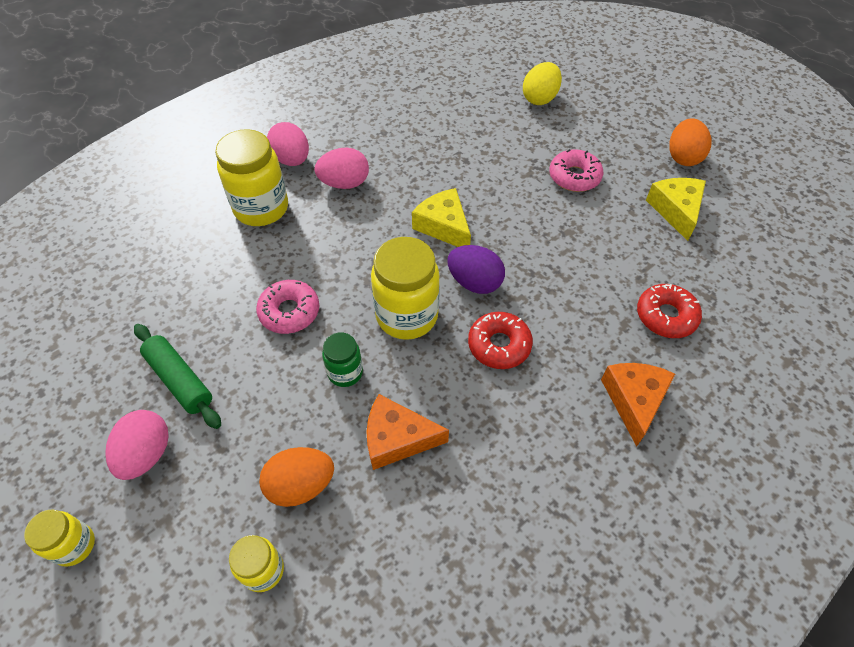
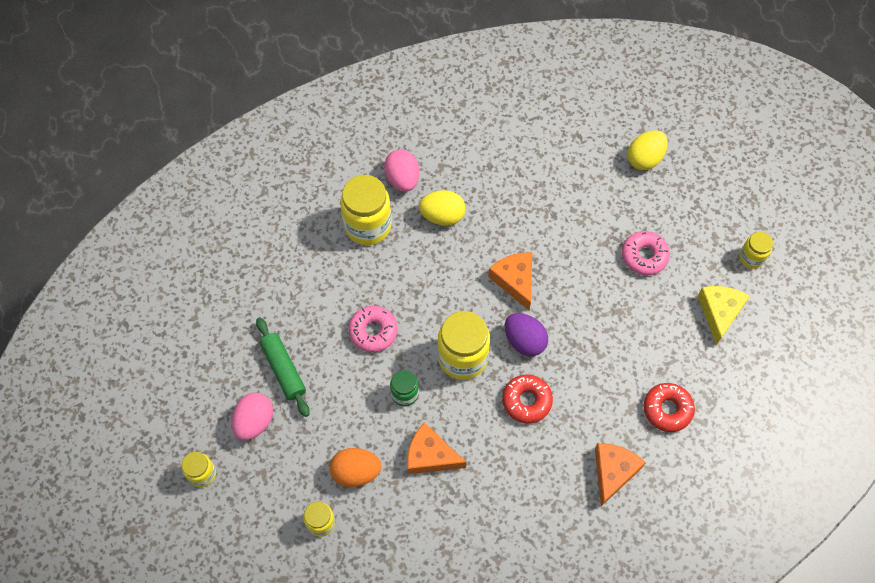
camera: 15 degrees right, 10 degrees up
pink egg [314,148,369,189] -> yellow egg [419,190,466,226]
yellow cheese [412,188,471,247] -> orange cheese [488,252,532,310]
orange egg [669,118,712,166] -> yellow jar [739,232,773,269]

